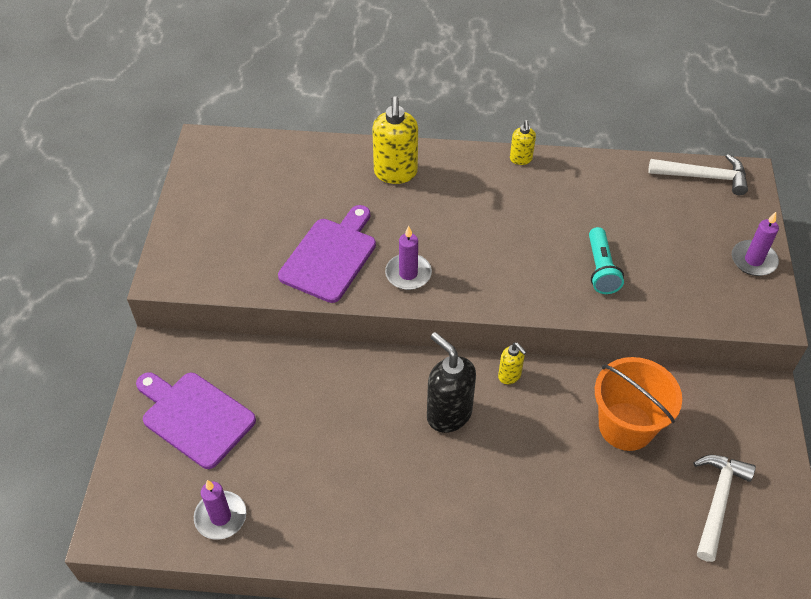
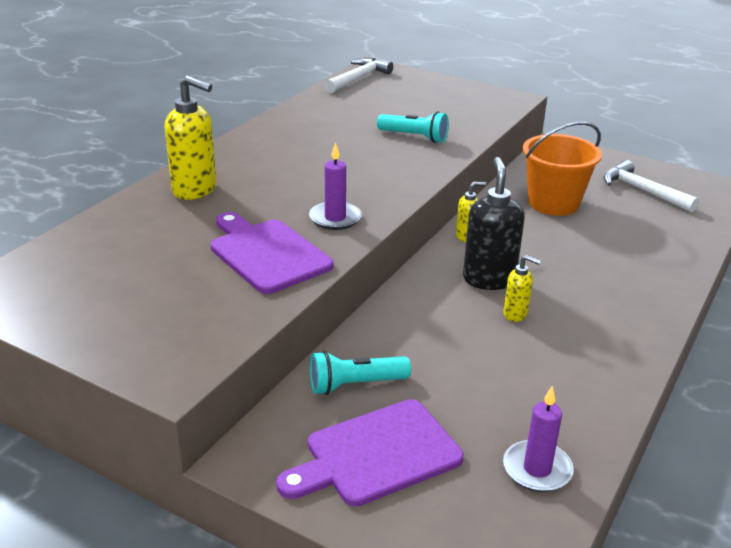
camera: 65 degrees left, 20 degrees down
black soap dispenser [427,332,476,433] -> black soap dispenser turned 105 degrees clockwise [463,157,524,290]
yellow soap dispenser [510,120,536,165] -> yellow soap dispenser moved to [503,255,541,322]
purple candle [732,212,779,276] -> none
none -> turquoise flashlight [310,351,411,395]

